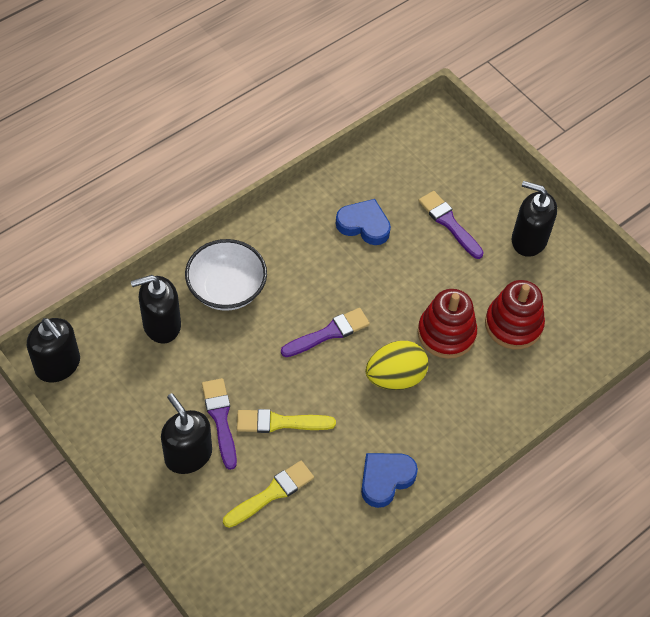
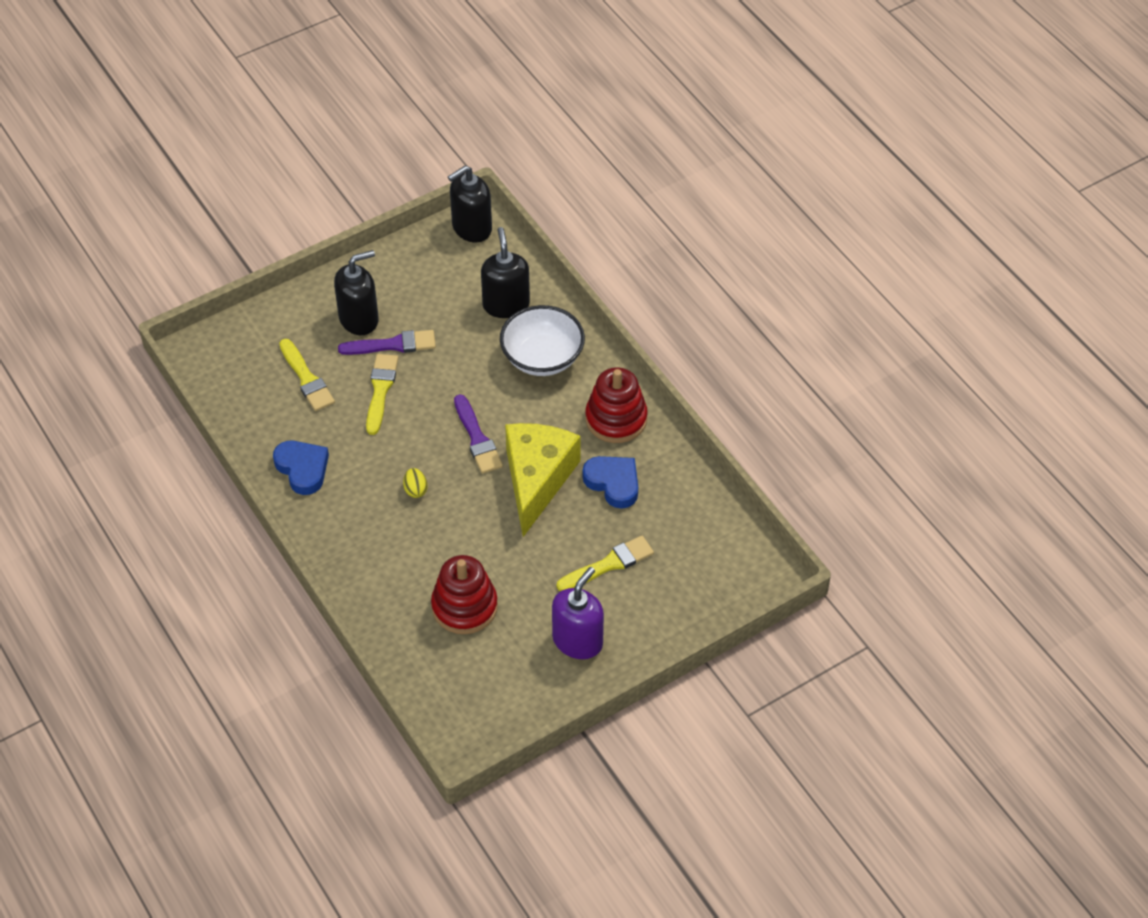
camera: 100 degrees right, 5 degrees down
blue heart [336,199,391,245] -> blue heart turned 75 degrees counterclockwise [582,456,638,509]
yellow egg [366,341,428,390] -> yellow egg [403,468,427,498], size x0.47
purple brush [418,191,484,259] -> yellow brush [557,536,654,591]
red stacking toy [418,289,477,359] -> red stacking toy moved to [585,367,648,443]
black soap dispenser [512,181,557,257] -> purple soap dispenser [552,567,604,659]
none -> yellow cheese [505,423,580,537]

